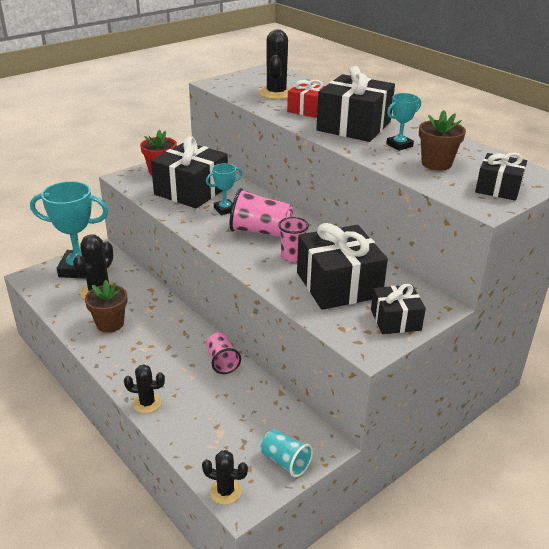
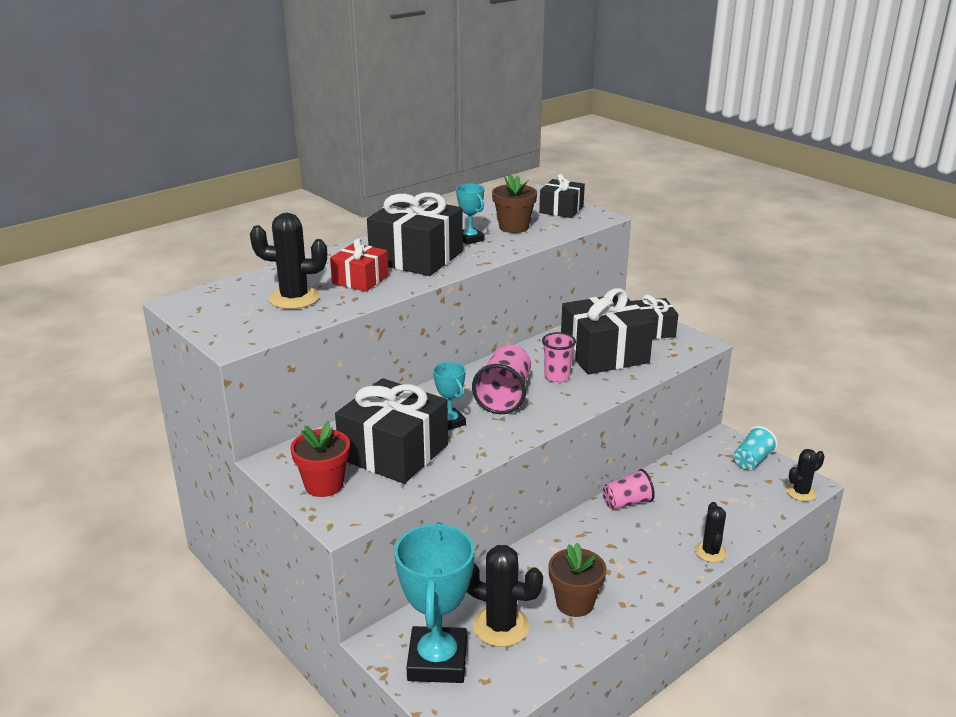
camera: 90 degrees left, 5 degrees down
black cactus [202,450,248,505] -> black cactus turned 45 degrees clockwise [786,449,825,501]

